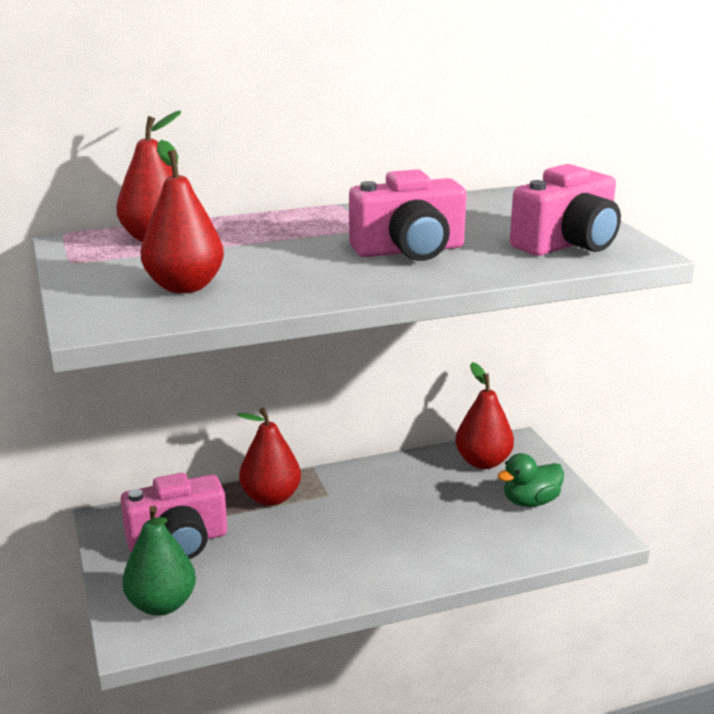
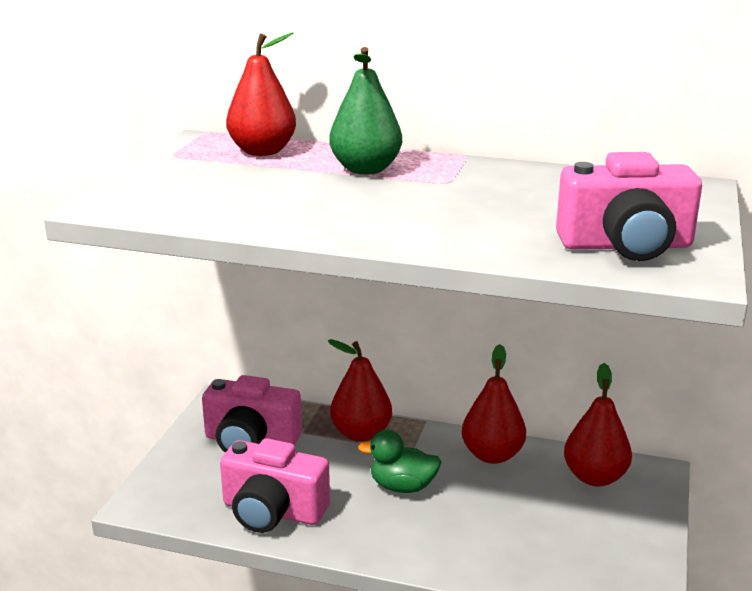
camera: 35 degrees right, 0 degrees up
green pear [122,506,196,616] -> green pear moved to [329,47,402,175]
red pear [140,140,224,293] -> red pear moved to [462,344,526,464]
pink camera [349,169,467,261] -> pink camera moved to [220,438,330,533]
green duck [497,453,564,507] -> green duck moved to [358,430,441,493]

